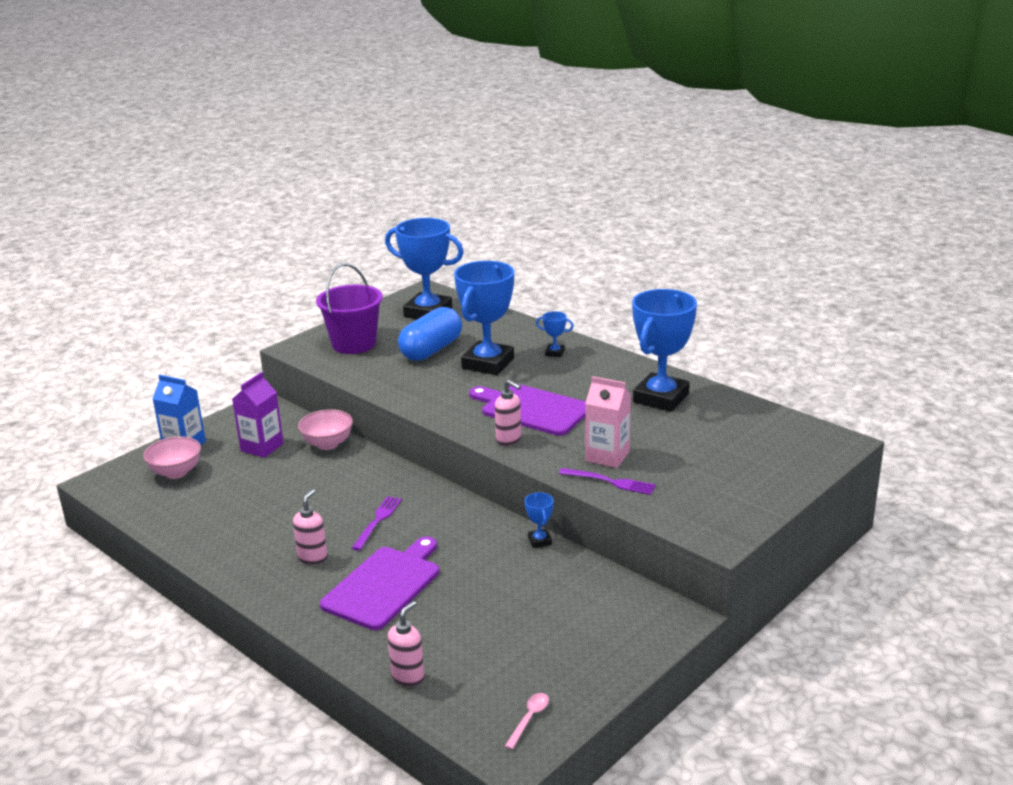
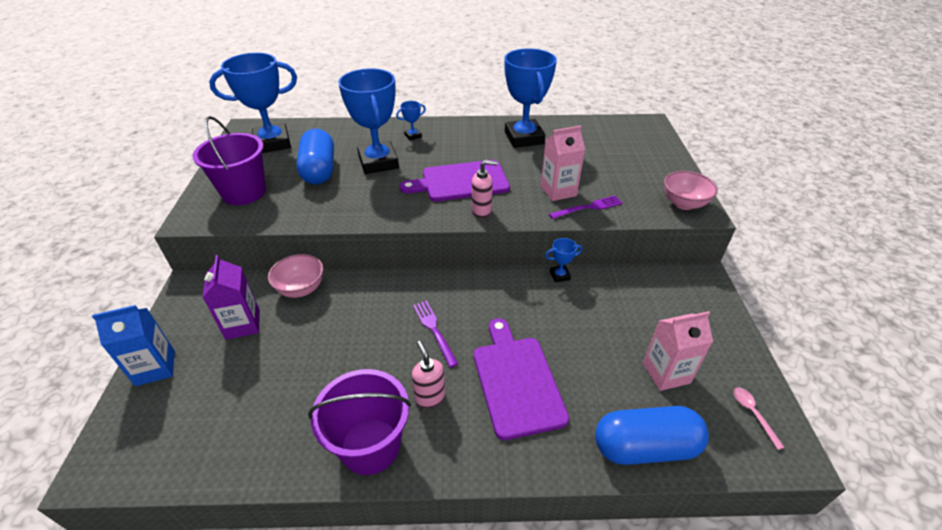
camera: 45 degrees left, 15 degrees up
pink bowl [143,436,201,479] -> pink bowl moved to [664,171,718,210]
pink soap dispenser [388,601,424,686] -> blue capsule [595,406,709,465]
blue trophy [525,492,554,548] -> blue trophy turned 45 degrees counterclockwise [545,238,582,282]
none -> purple bucket [308,369,411,475]
none -> pink carton [643,311,713,391]

